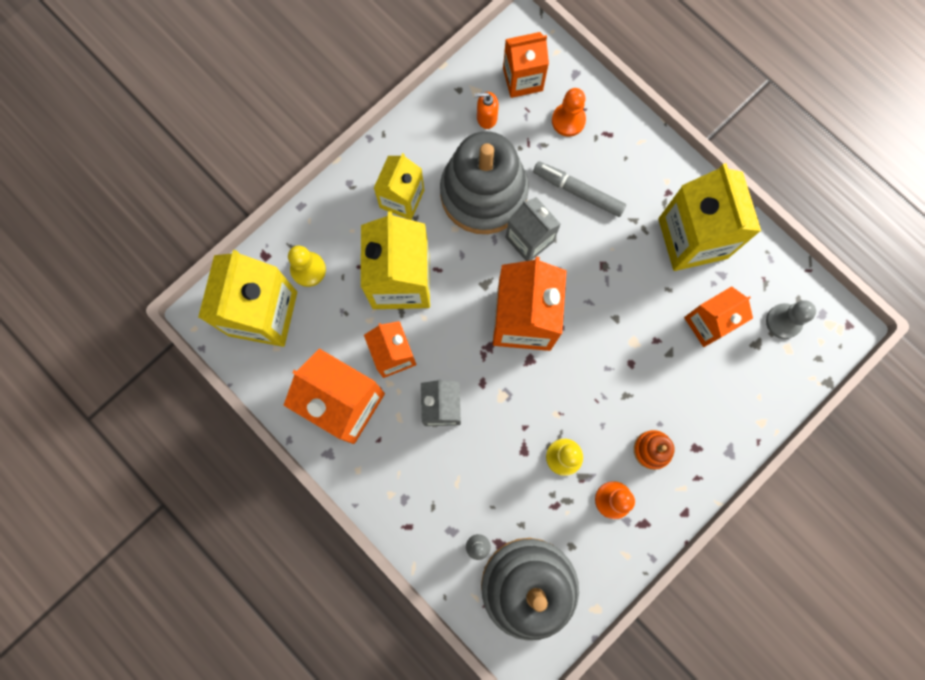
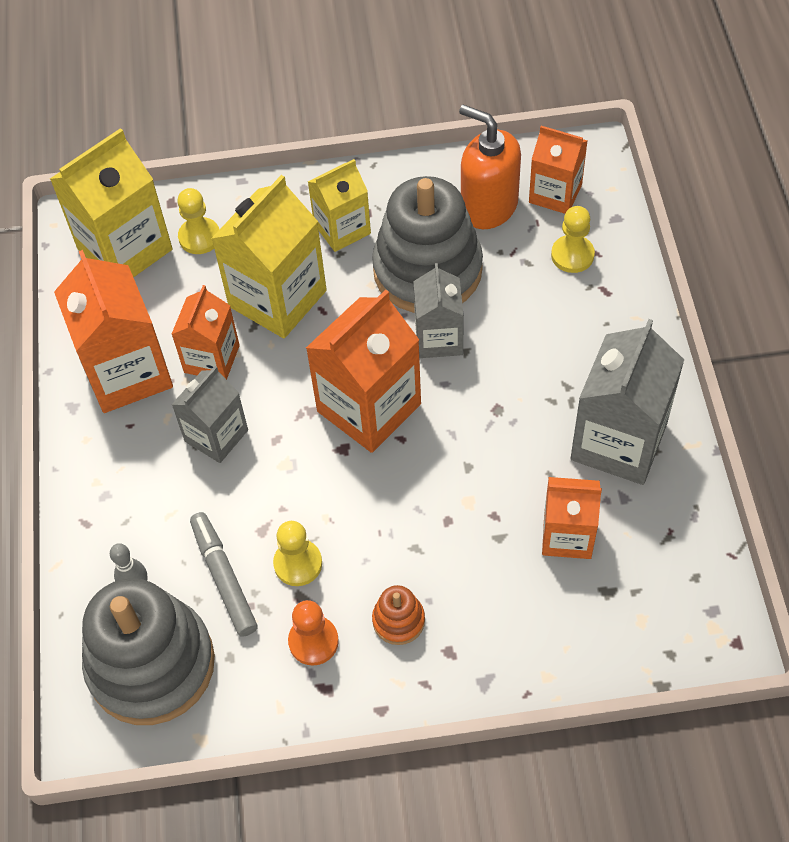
camera: 40 degrees right, 20 degrees down
orange soap dispenser [474,92,499,129] -> orange soap dispenser [459,105,521,229], size x2.06
grey marker [533,161,626,217] -> grey marker moved to [190,512,258,637]
orange pawn [552,88,586,137] -> yellow pawn [551,206,595,273]
yellow carton [658,163,761,271] -> grey carton [570,319,684,485]
grey pawn [766,300,816,339] -> none

